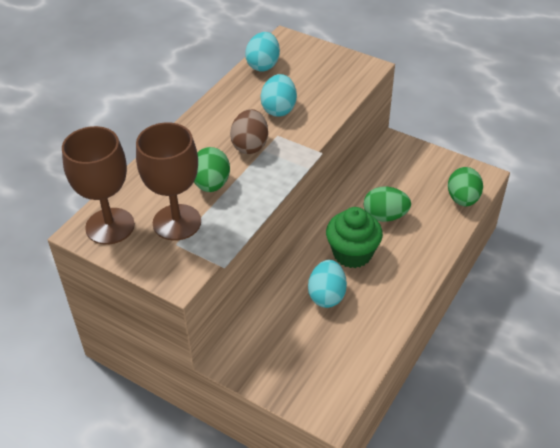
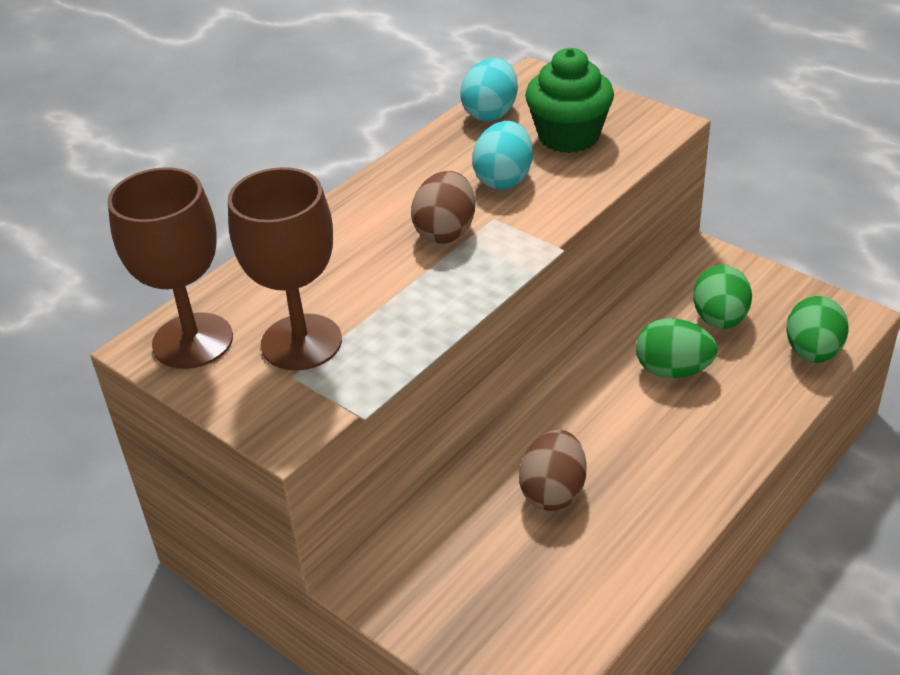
camera: 10 degrees right, 5 degrees down
green egg [194,147,230,192] -> green egg moved to [693,265,752,329]
turquoise egg [308,260,347,308] -> brown egg [519,430,586,511]
green cupcake [326,207,383,268] -> green cupcake moved to [525,48,614,153]

